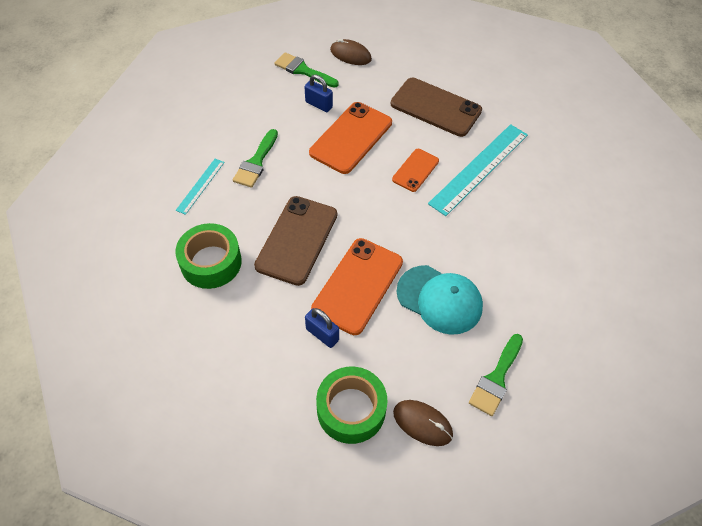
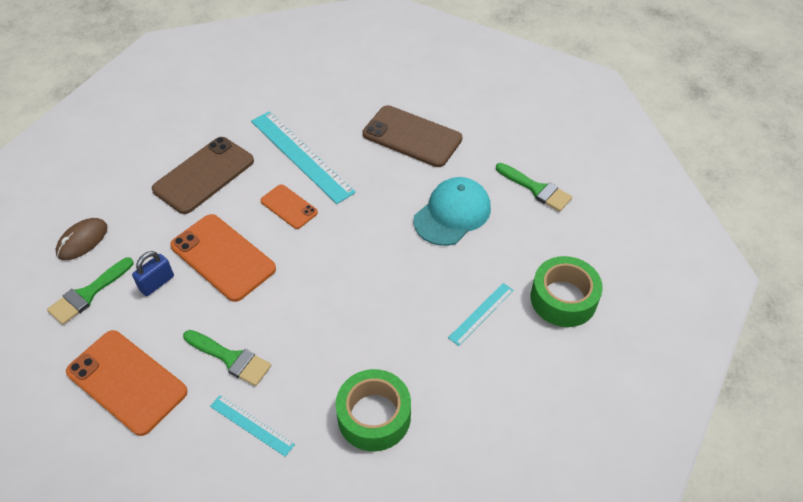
camera: 80 degrees left, 5 degrees down
brown phone [254,196,337,286] -> brown phone moved to [363,105,462,167]
blue padlock [305,308,339,348] -> turquoise ruler [448,283,514,346]
orange phone [311,238,403,335] -> orange phone moved to [66,330,188,436]
brown mouse [393,400,453,446] -> none

